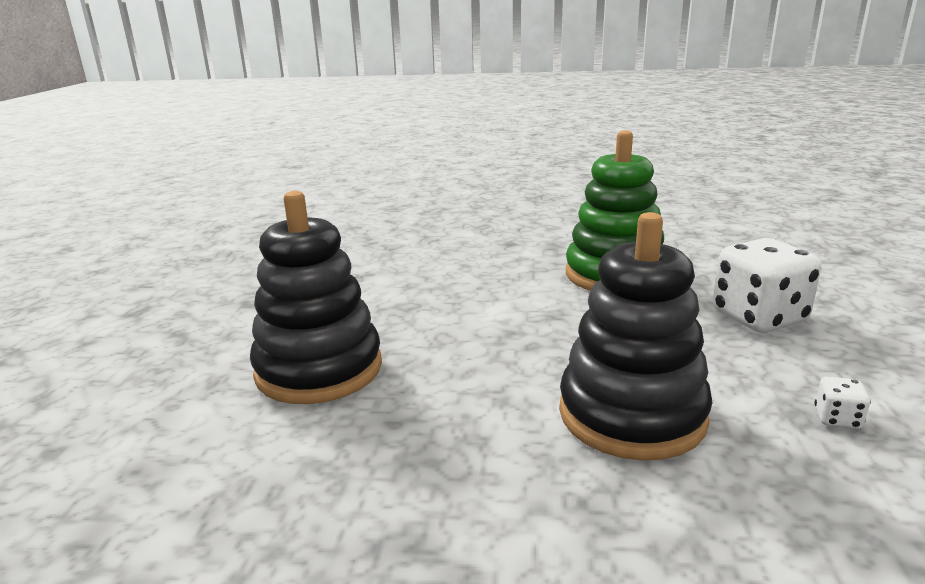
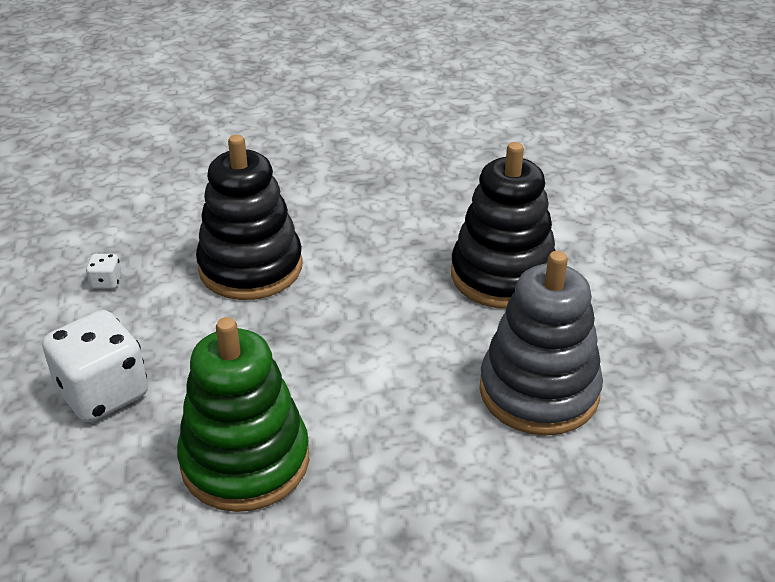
camera: 165 degrees right, 15 degrees up
none -> grey stacking toy [479,251,603,436]

